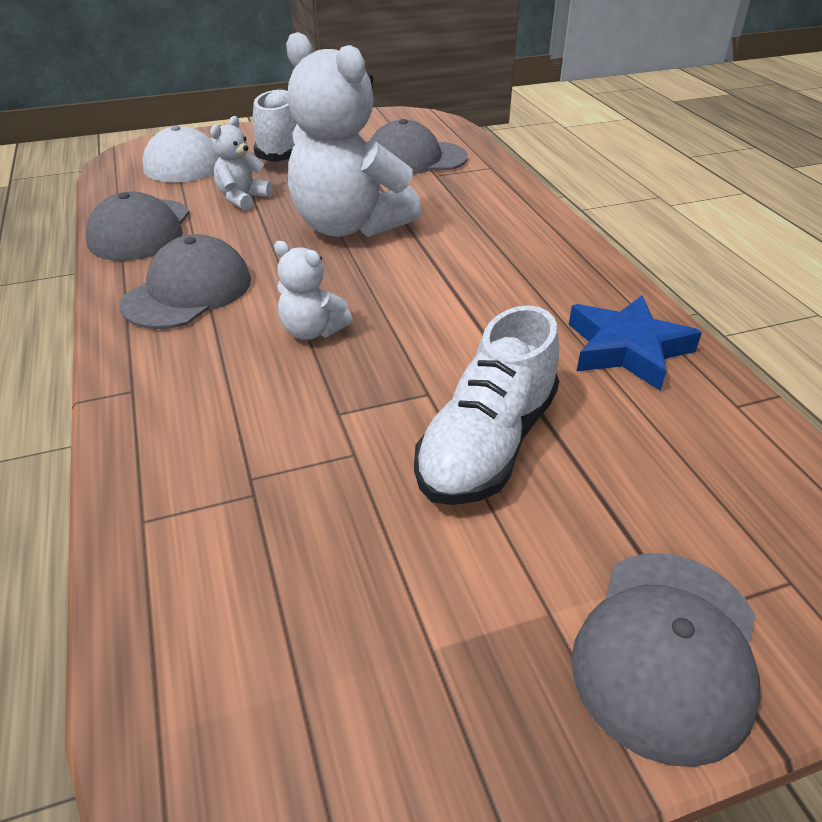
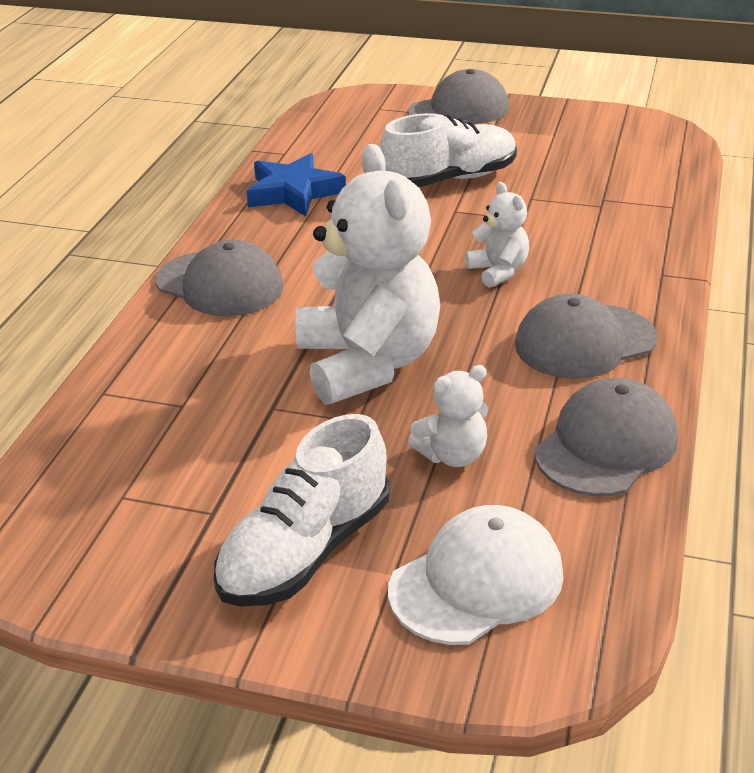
camera: 145 degrees left, 5 degrees down
grey cap [370,119,468,174] -> grey cap moved to [156,240,284,316]

